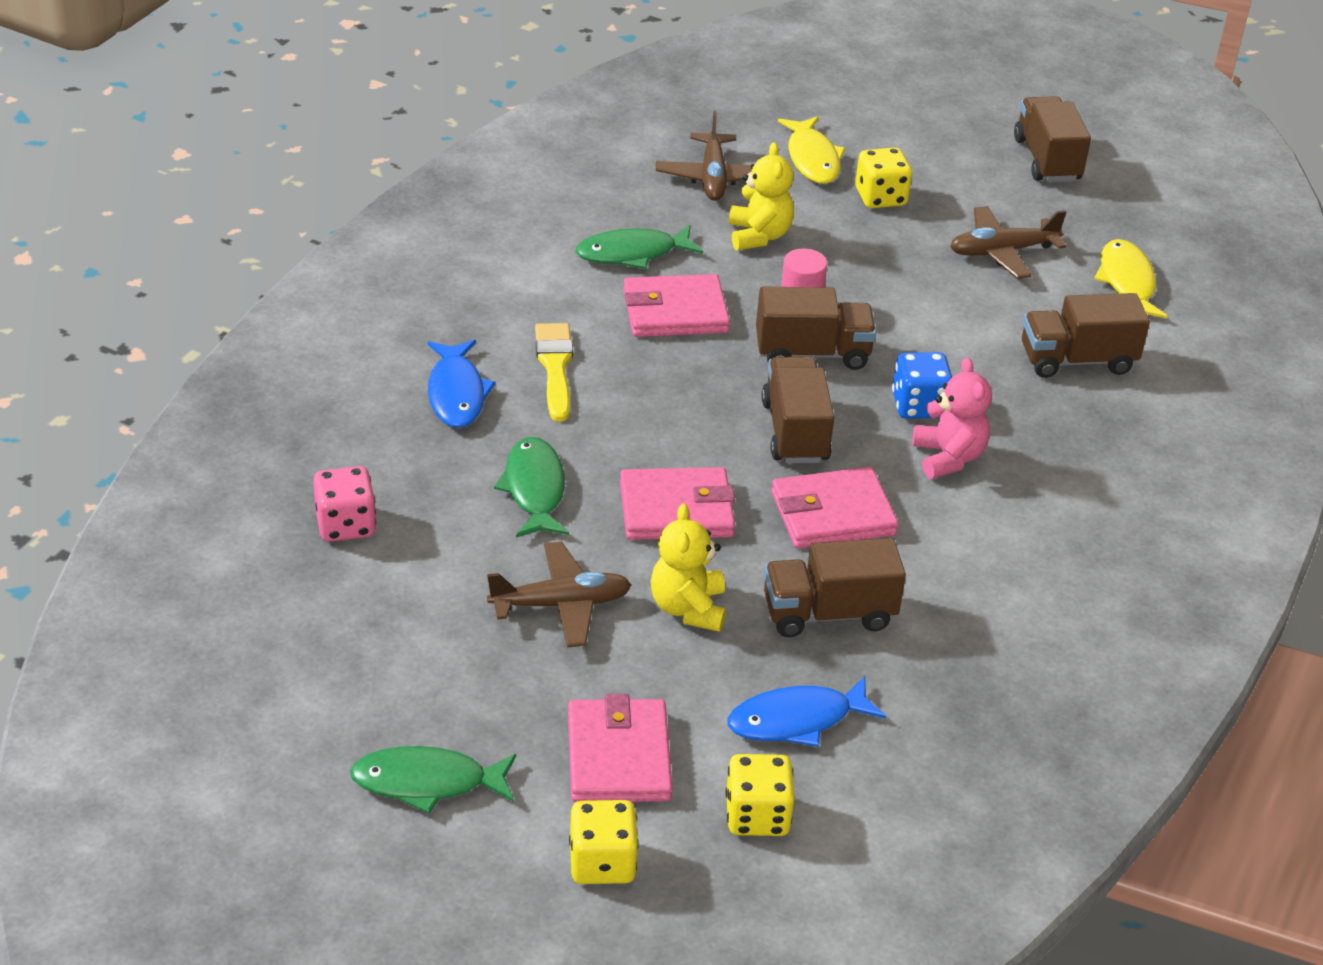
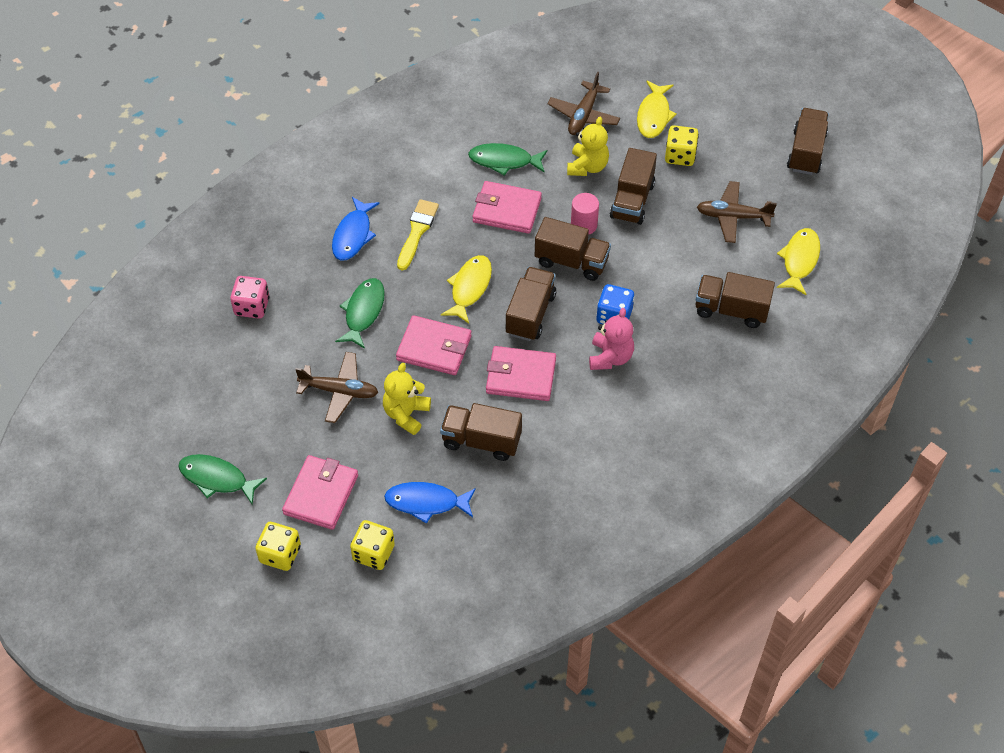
camera: 25 degrees right, 15 degrees up
none -> yellow fish [441,255,492,324]
none -> brown truck [610,148,657,225]

